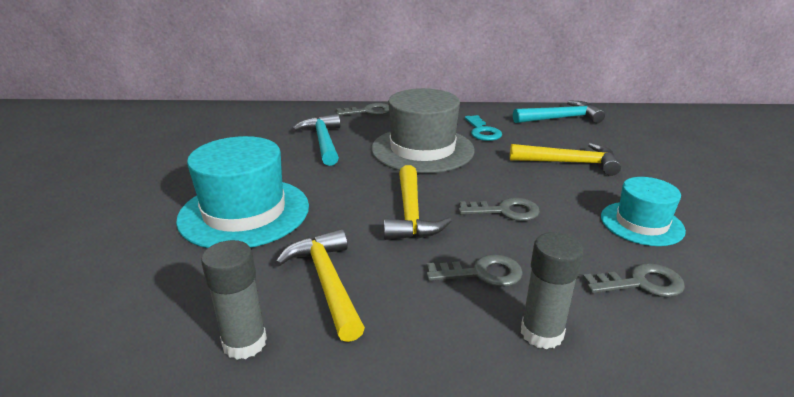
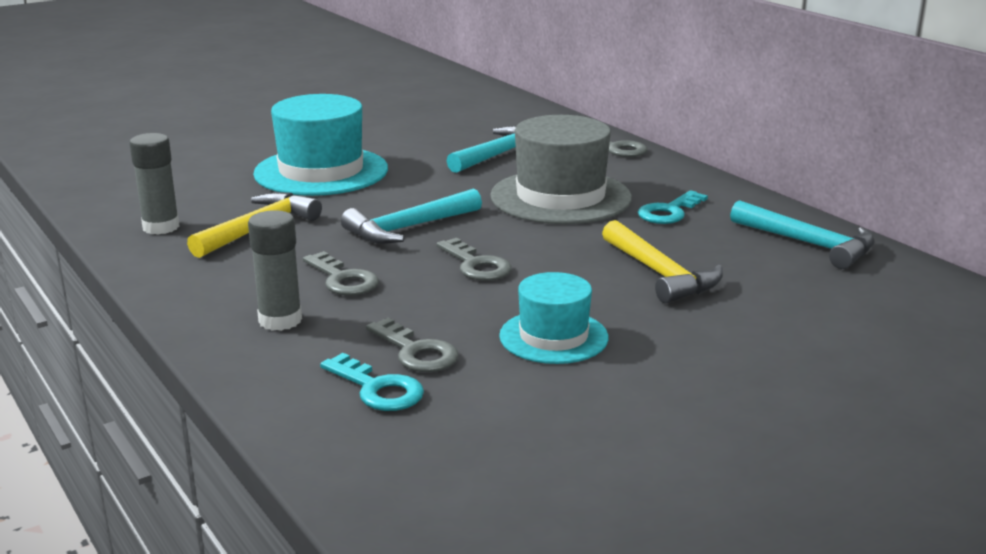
camera: 55 degrees right, 5 degrees down
yellow hammer [384,165,451,240] -> turquoise hammer [341,189,482,244]
none -> turquoise key [320,353,424,411]

